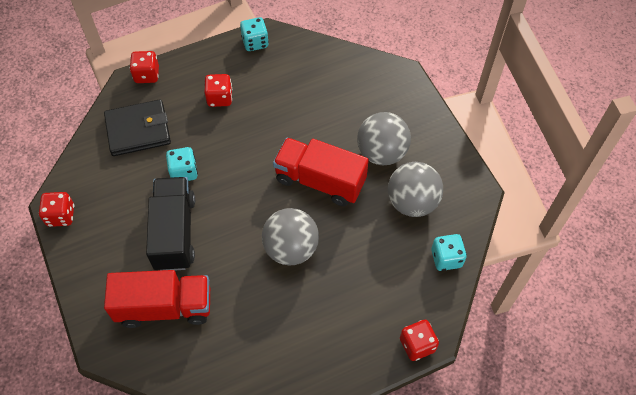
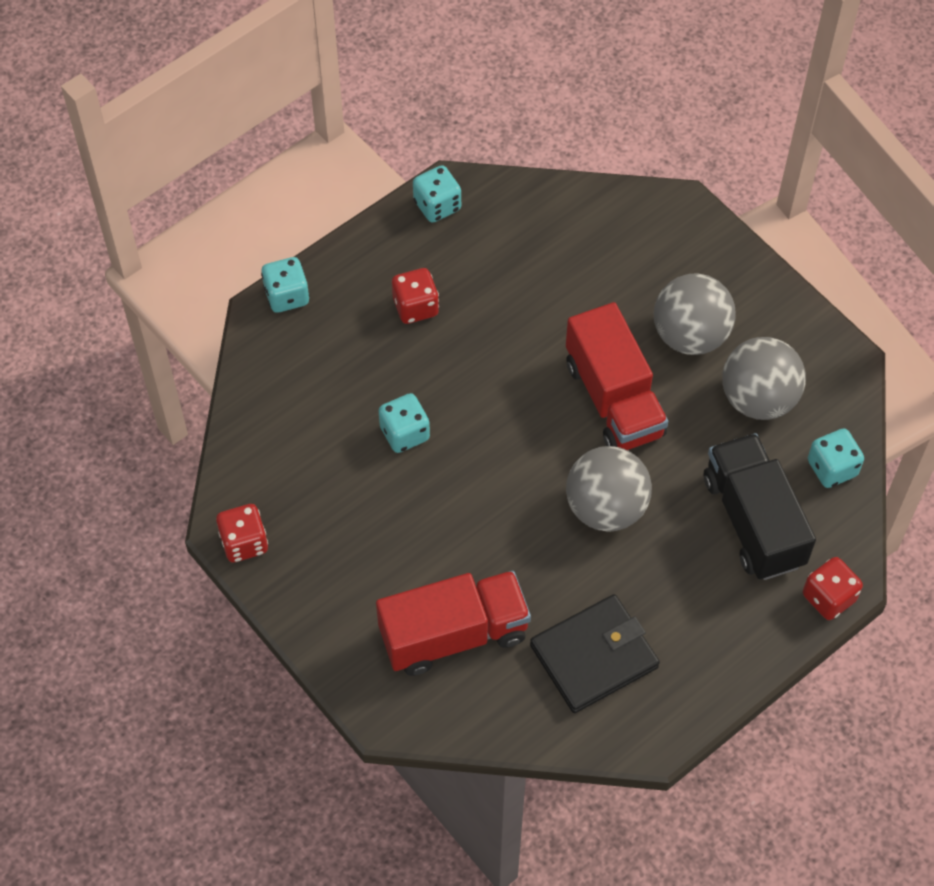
camera: 15 degrees left, 0 degrees up
black wallet [104,99,171,156] -> black wallet moved to [530,594,660,713]
red dice [129,51,159,83] -> turquoise dice [261,257,310,313]
black truck [146,177,195,271] -> black truck moved to [704,433,816,580]
red truck [273,138,369,206] -> red truck turned 120 degrees counterclockwise [566,302,668,450]

